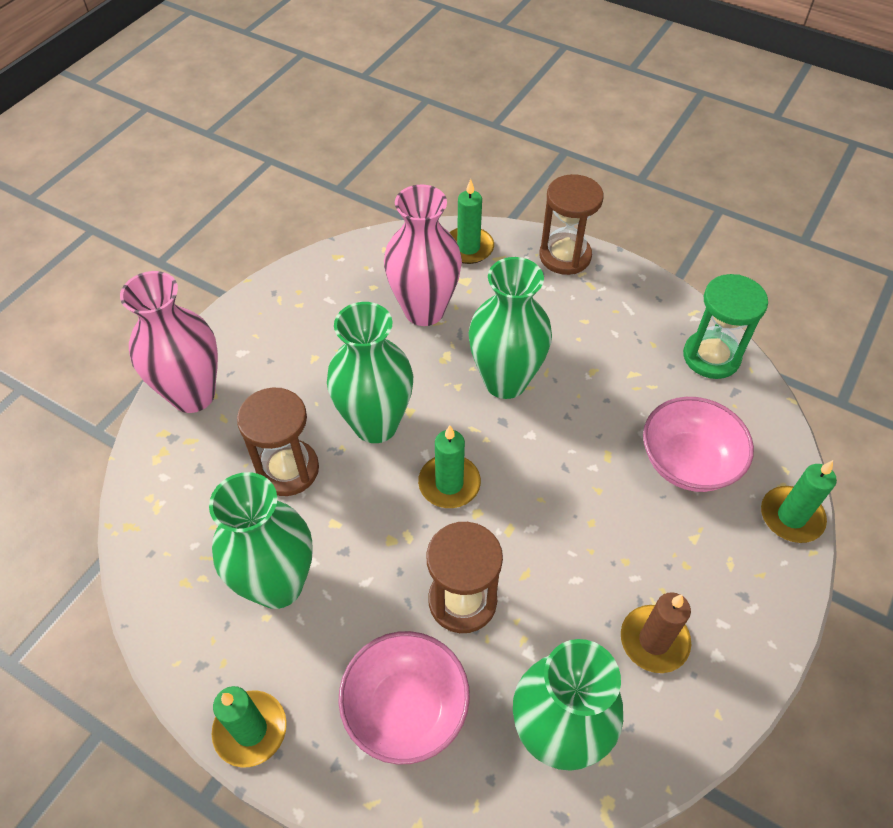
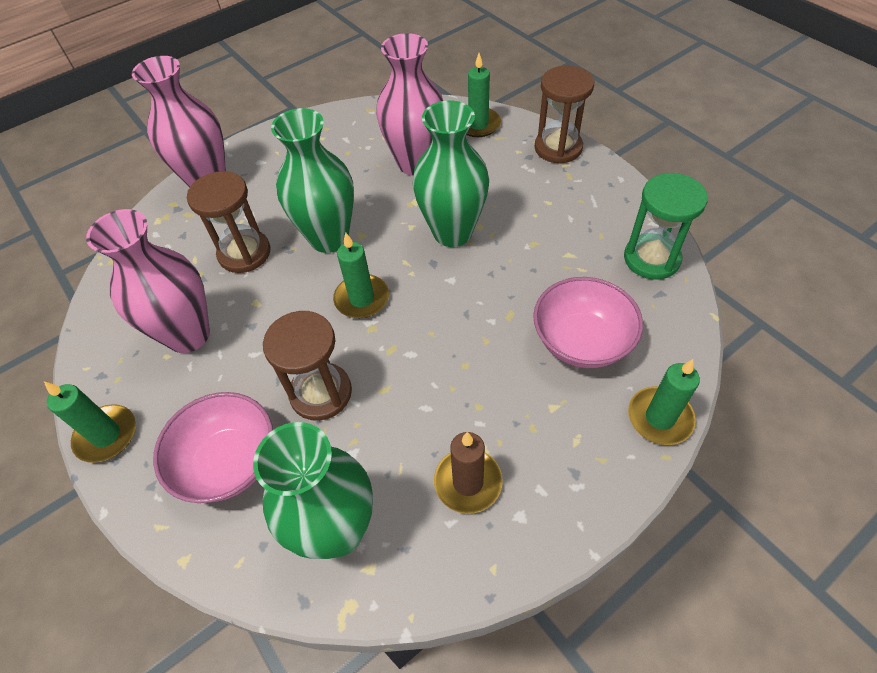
camera: 25 degrees right, 0 degrees up
green vase [209,472,313,609] -> pink vase [86,209,210,353]

